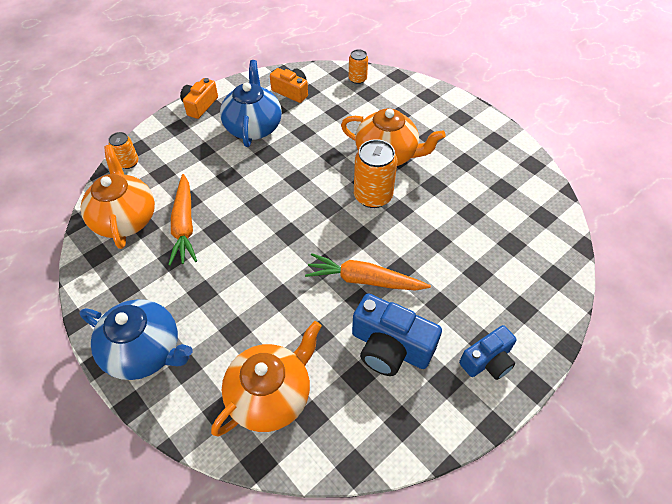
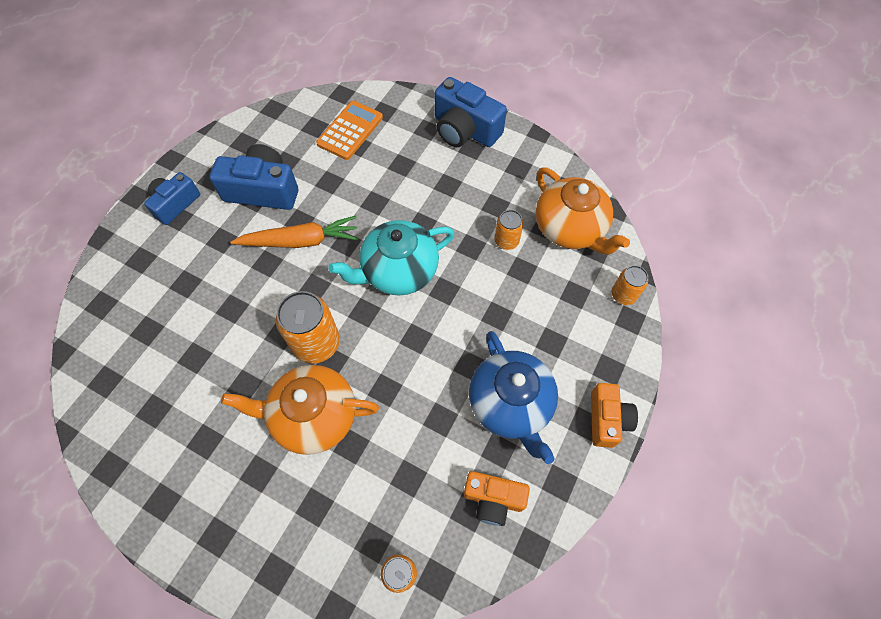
camera: 160 degrees right, 10 degrees up
blue teapot [80,299,193,380] -> blue camera [435,77,507,147]
orange carrot [168,174,197,266] -> orange can [494,210,524,250]
orange teapot [211,321,322,436] -> orange calculator [316,101,383,160]
none -> turquoise teapot [329,220,455,295]

